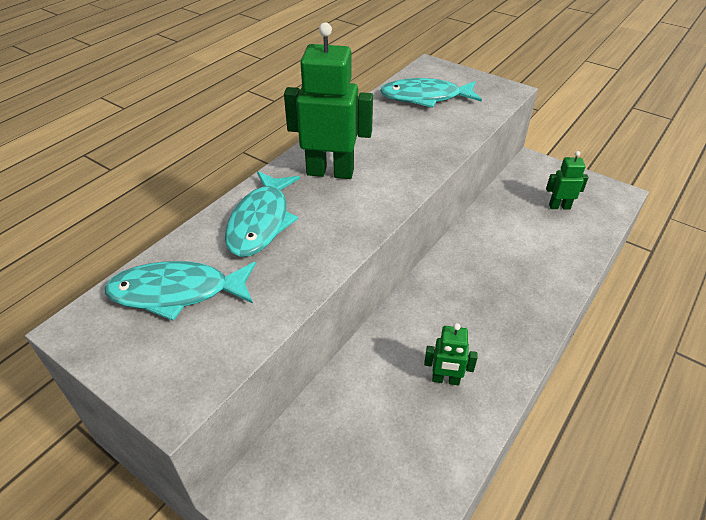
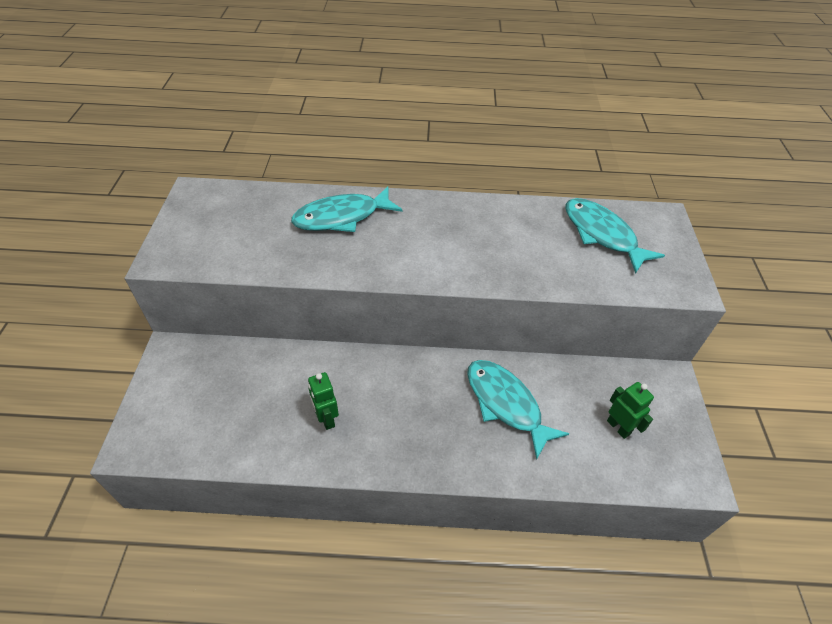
camera: 55 degrees right, 5 degrees up
turquoise fish [104,261,256,321] -> turquoise fish moved to [467,360,569,460]
green robot [284,23,373,179] -> none

